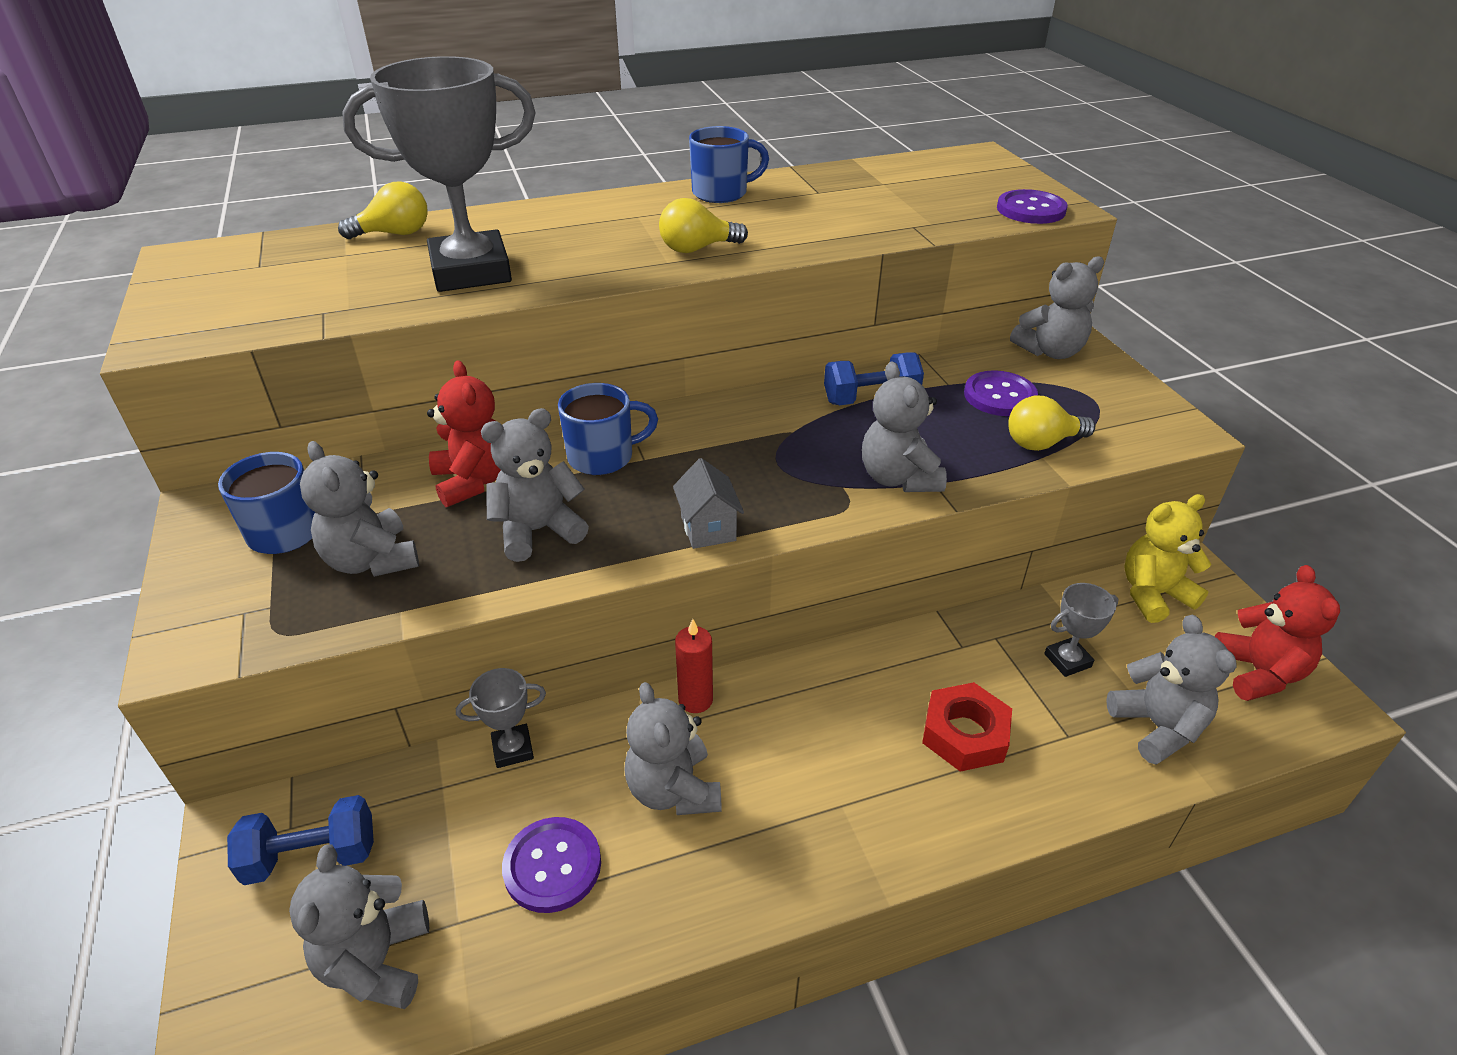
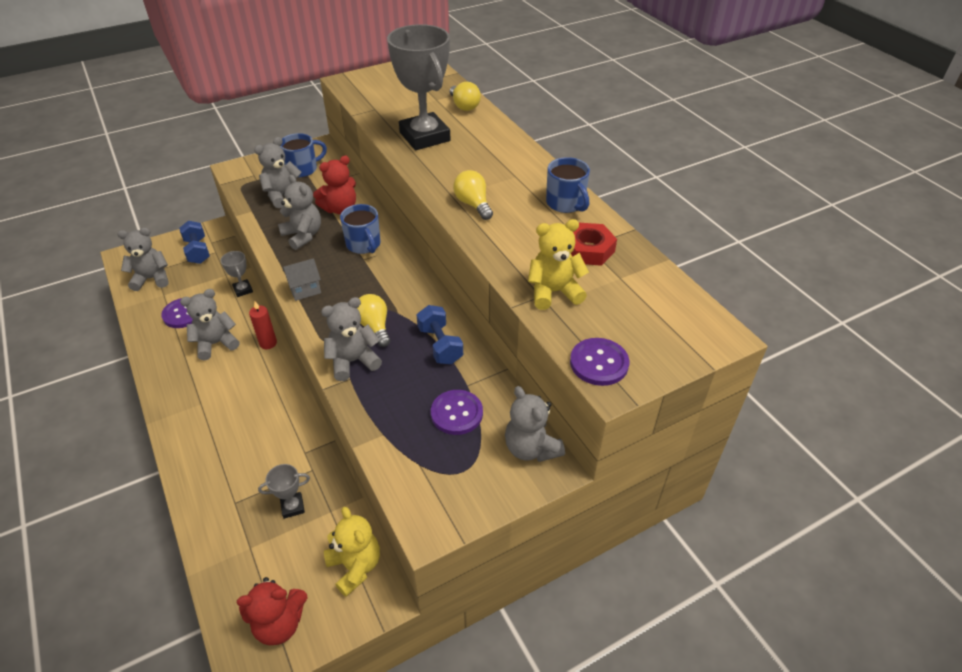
camera: 80 degrees right, 5 degrees up
red nut [922,682,1012,772] -> red nut moved to [571,223,617,266]
yellow light bulb [1008,396,1095,451] -> yellow light bulb moved to [357,294,391,347]
grey trophy [1044,583,1119,677] -> grey trophy turned 75 degrees counterclockwise [258,464,310,519]
grey teddy bear [1106,615,1237,765] -> none
none -> yellow teddy bear [528,219,589,310]

